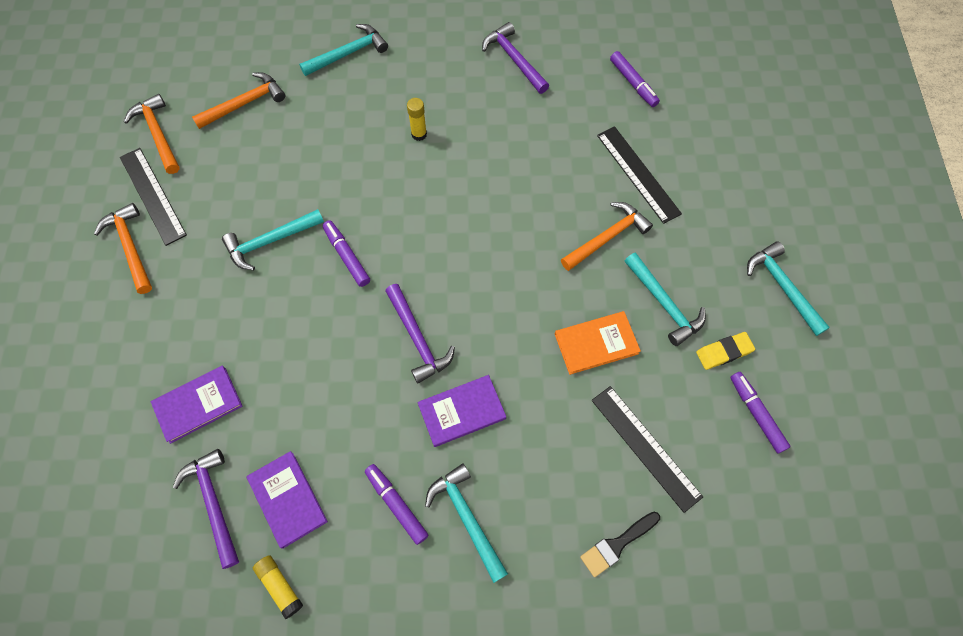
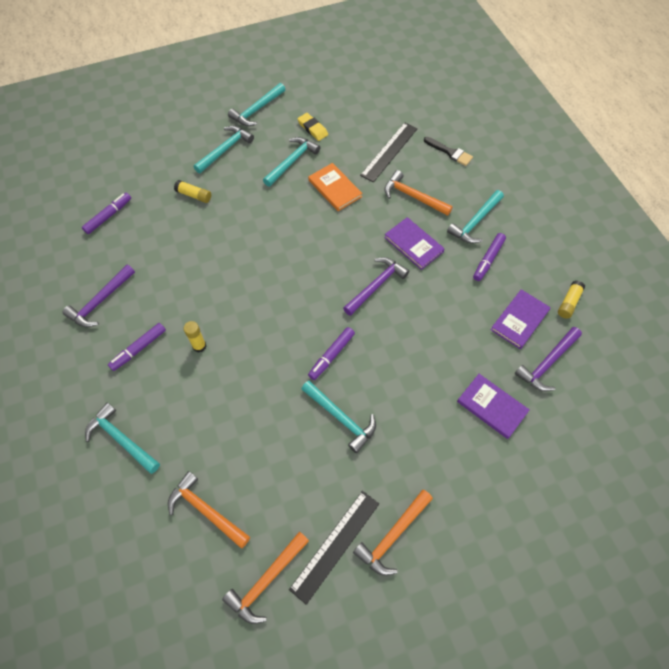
camera: 110 degrees left, 5 degrees down
orange hammer [561,202,653,271] -> orange hammer moved to [384,170,453,216]
black ruler [597,126,682,224] -> yellow glue stick [174,180,211,203]
purple marker [730,372,790,453] -> purple marker moved to [108,323,166,371]
none -> turquoise hammer [194,126,254,173]

